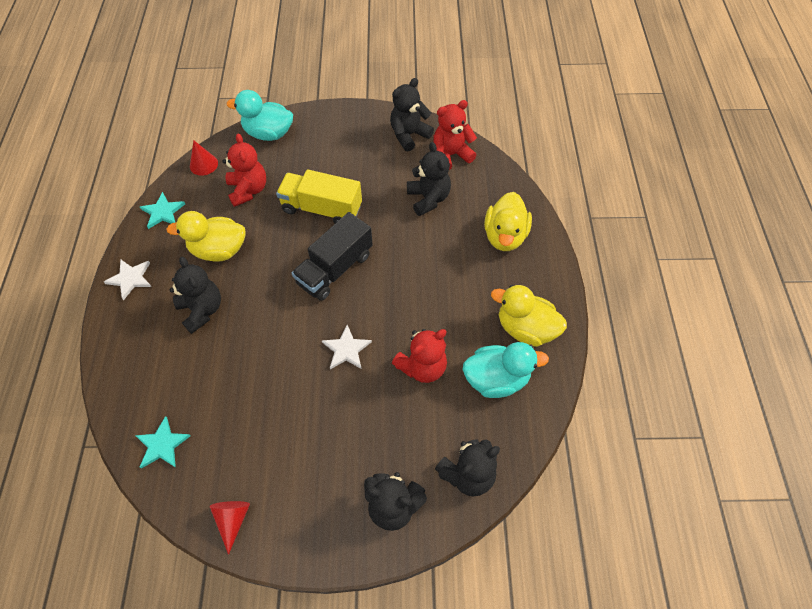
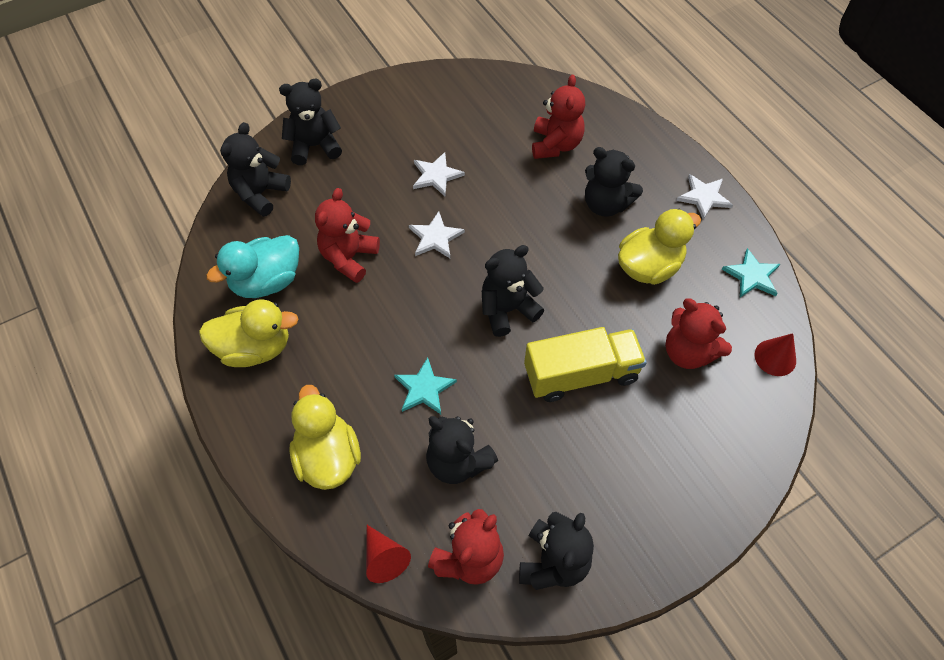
camera: 150 degrees right, 0 degrees up
turquoise star [136,416,191,469] -> turquoise star moved to [394,357,457,414]
red cone [209,501,250,555] -> red cone moved to [366,525,411,583]
turquoise duck [227,90,293,141] -> none
black truck [292,212,373,301] -> black teddy bear [482,245,544,337]
none -> white star [413,152,465,196]
none -> red teddy bear [532,75,585,159]

